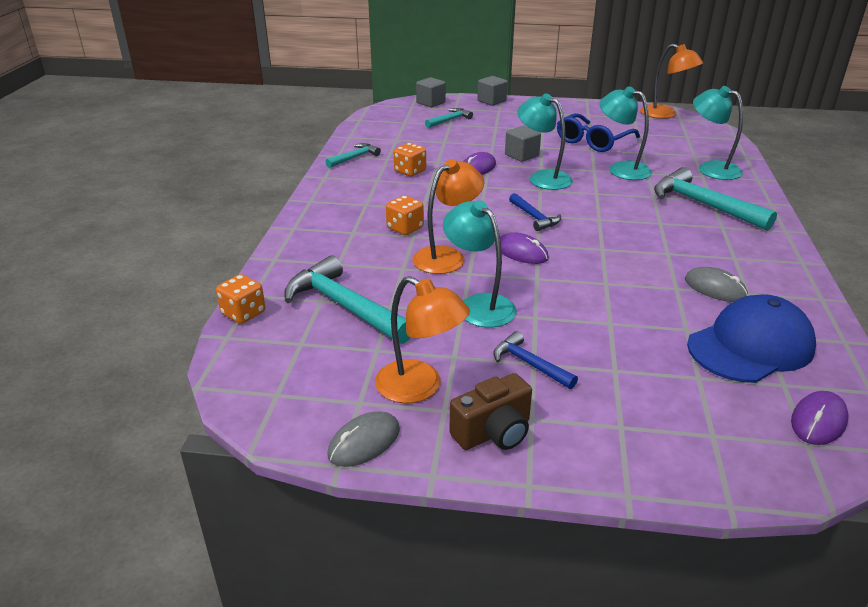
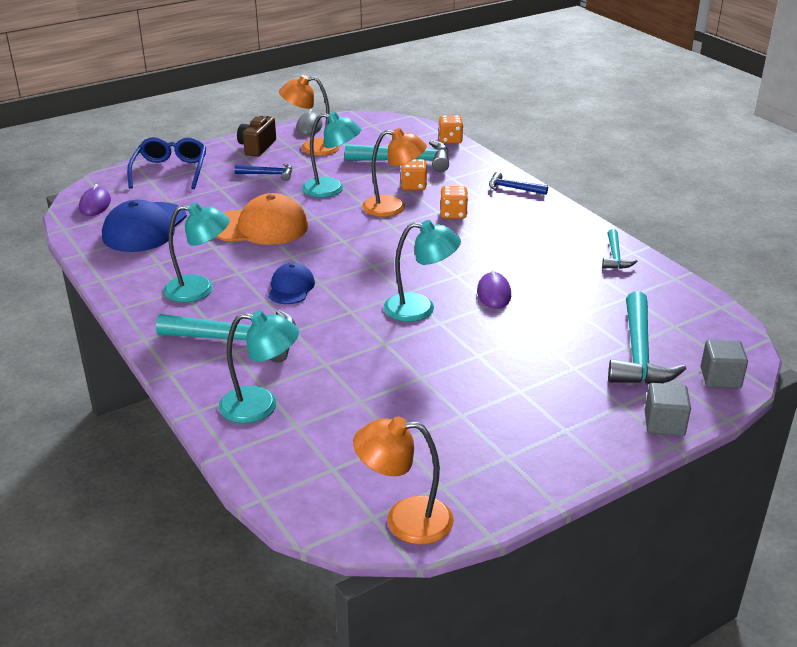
camera: 140 degrees right, 0 degrees up
orange dice [394,143,426,176] -> orange dice moved to [401,159,427,190]
orange lamp [412,159,484,274] -> orange lamp turned 90 degrees counterclockwise [362,128,427,217]
turquoise hammer [425,108,473,128] -> turquoise hammer [608,291,686,385], size x1.86
purple mouse [500,233,549,264] -> none
grey cube [505,126,541,162] -> none
blue hammer [509,193,561,231] -> blue hammer moved to [489,172,548,195]
blue glasses [557,113,640,152] -> blue glasses moved to [127,137,206,189]
turquoise lamp [599,86,652,180] -> turquoise lamp moved to [163,202,230,303]
grey mouse [685,267,748,302] -> none
none -> orange cap [216,193,308,245]
none -> blue cap [268,263,315,304]

